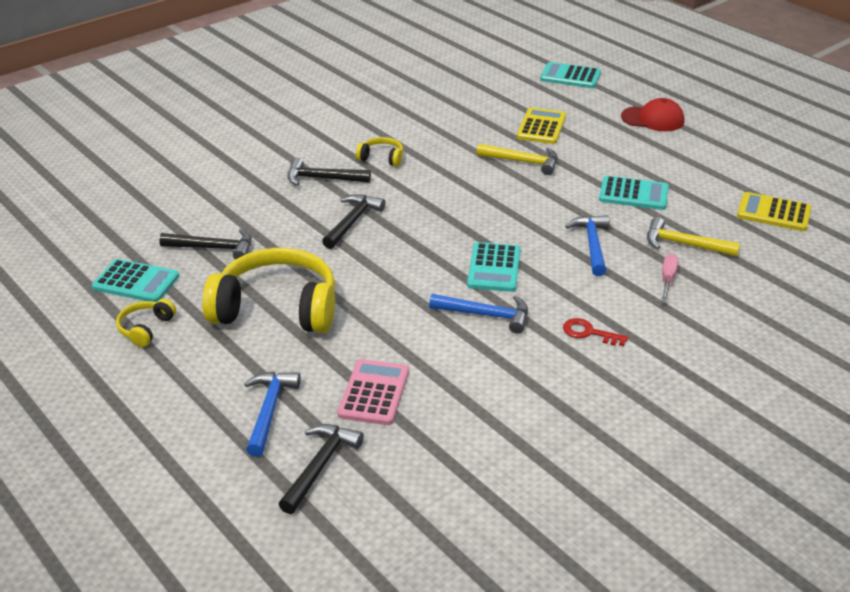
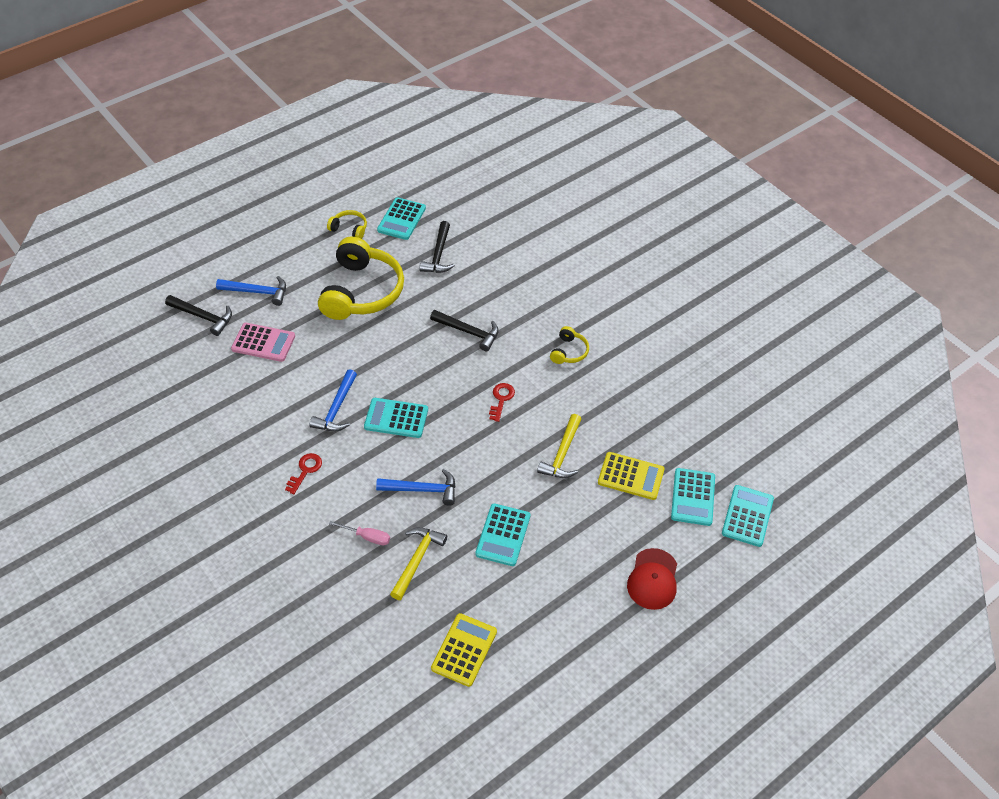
camera: 90 degrees right, 15 degrees up
black hammer [287,158,371,186] -> none
none -> red key [489,383,515,422]
none -> turquoise calculator [671,468,715,526]

